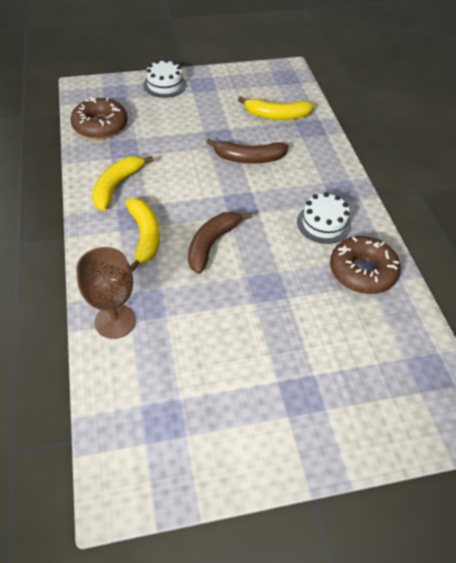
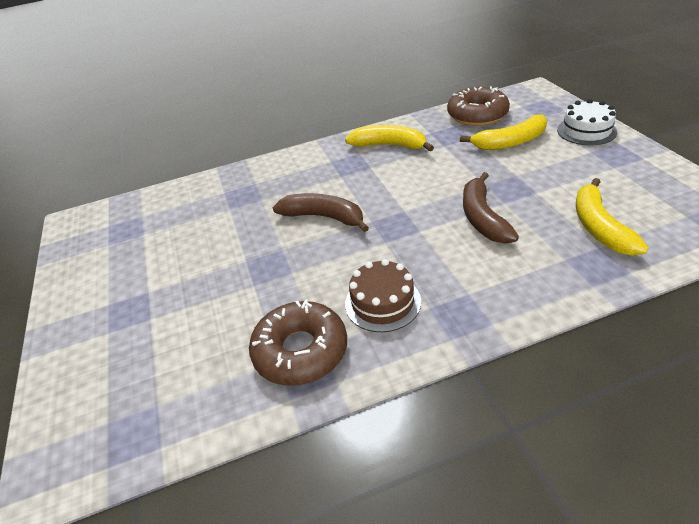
camera: 90 degrees right, 10 degrees down
brown goblet [76,247,136,339] -> none
yellow banana [126,198,160,272] -> yellow banana moved to [460,114,547,150]
white cake [297,192,351,244] -> brown cake [345,259,421,332]

